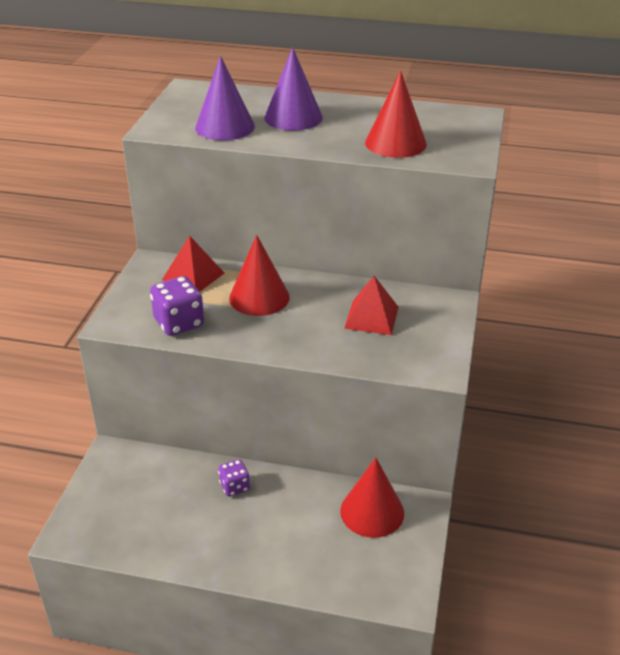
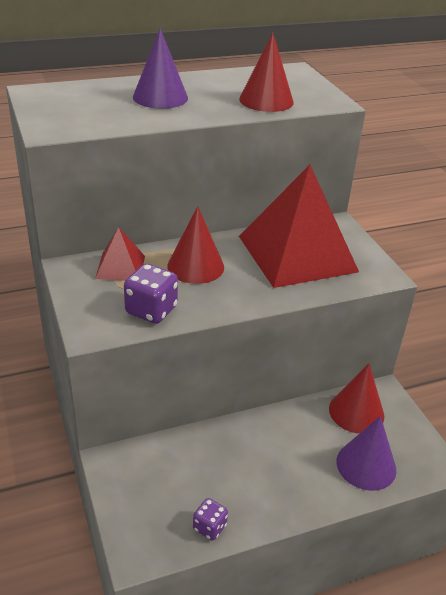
camera: 35 degrees left, 0 degrees up
purple cone [195,56,255,141] -> purple cone moved to [336,416,396,491]
purple dice [218,459,250,497] -> purple dice moved to [193,498,228,541]
red pyramid [344,276,399,335] -> red pyramid [239,165,359,288], size x2.19

